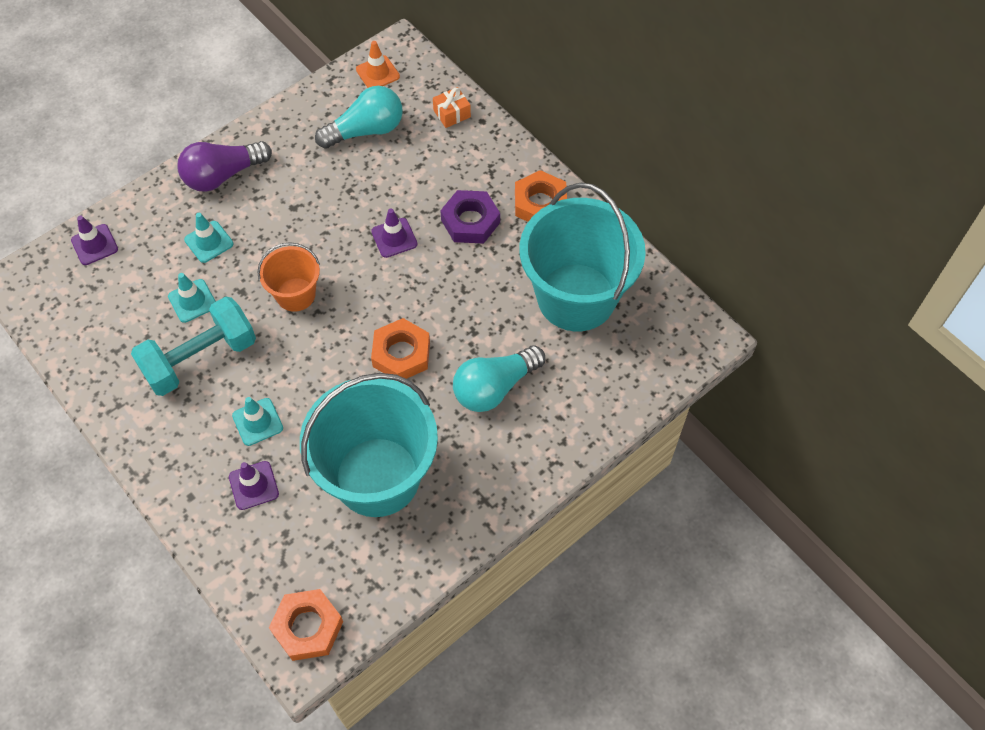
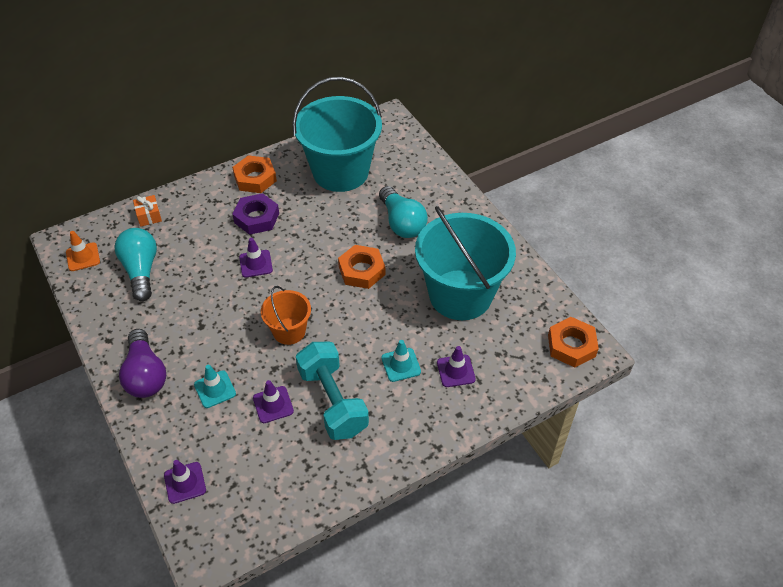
camera: 80 degrees left, 10 degrees down
turquoise traffic cone [168,273,216,323] -> purple traffic cone [253,380,294,423]

